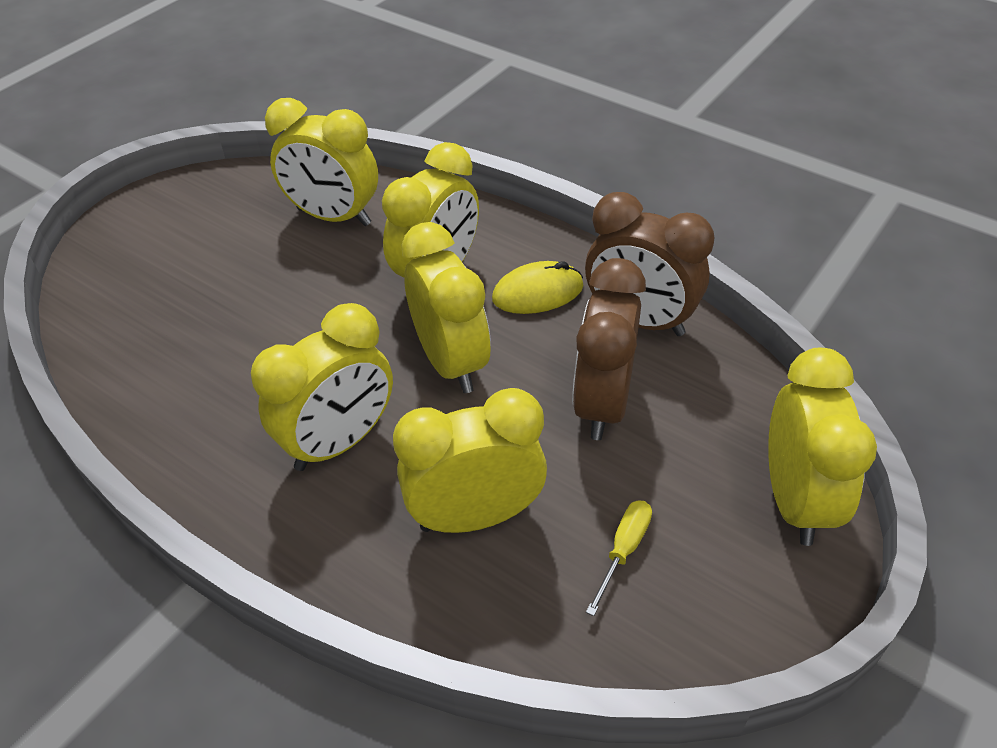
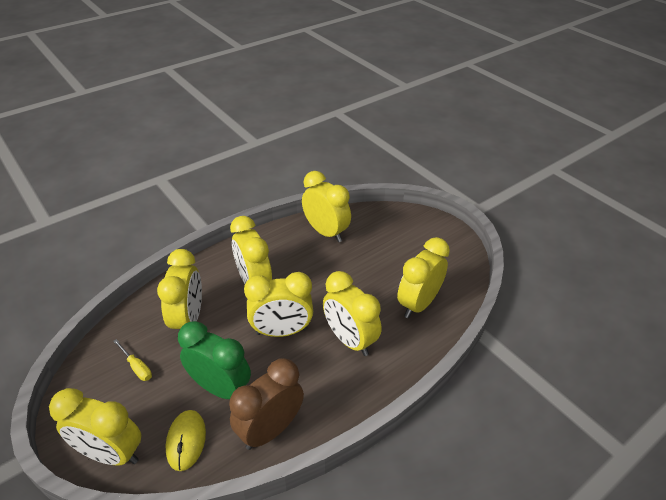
camera: 105 degrees right, 5 degrees down
yellow mouse [492,261,584,314] -> yellow mouse moved to [166,410,206,471]
brown clock [572,258,646,440] -> green clock [178,321,251,399]
none -> yellow clock [302,171,351,242]

